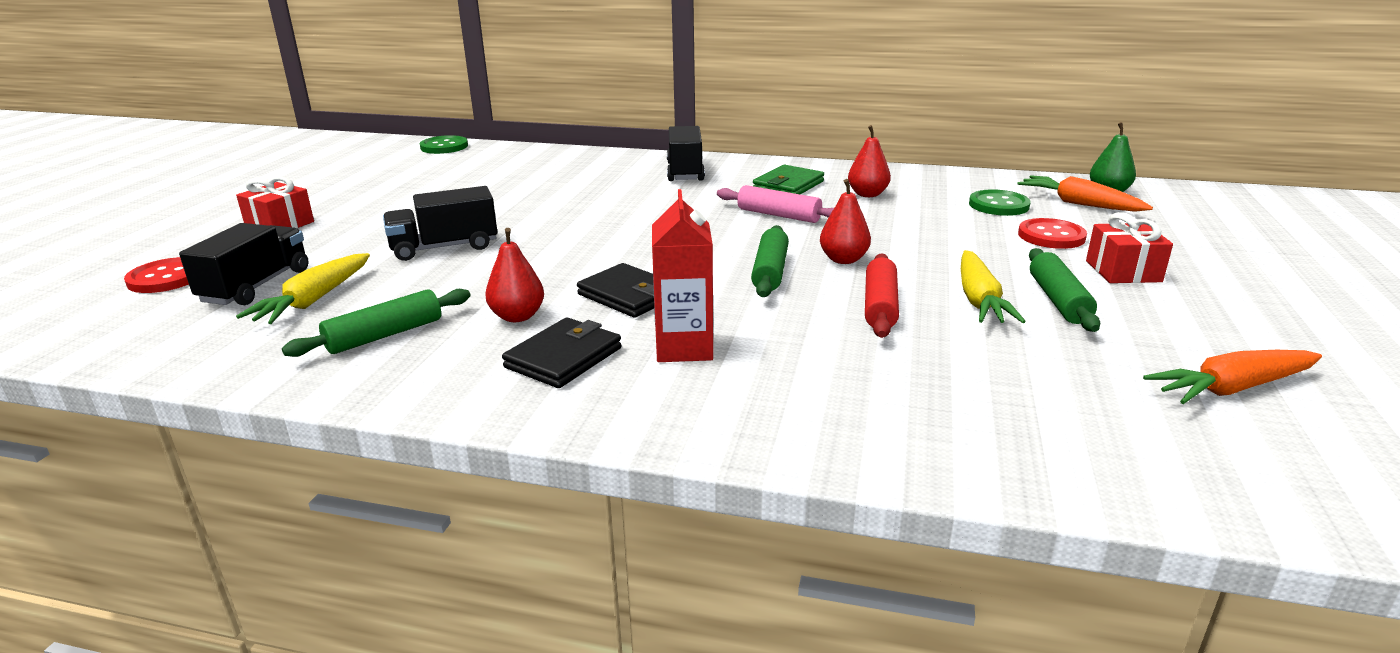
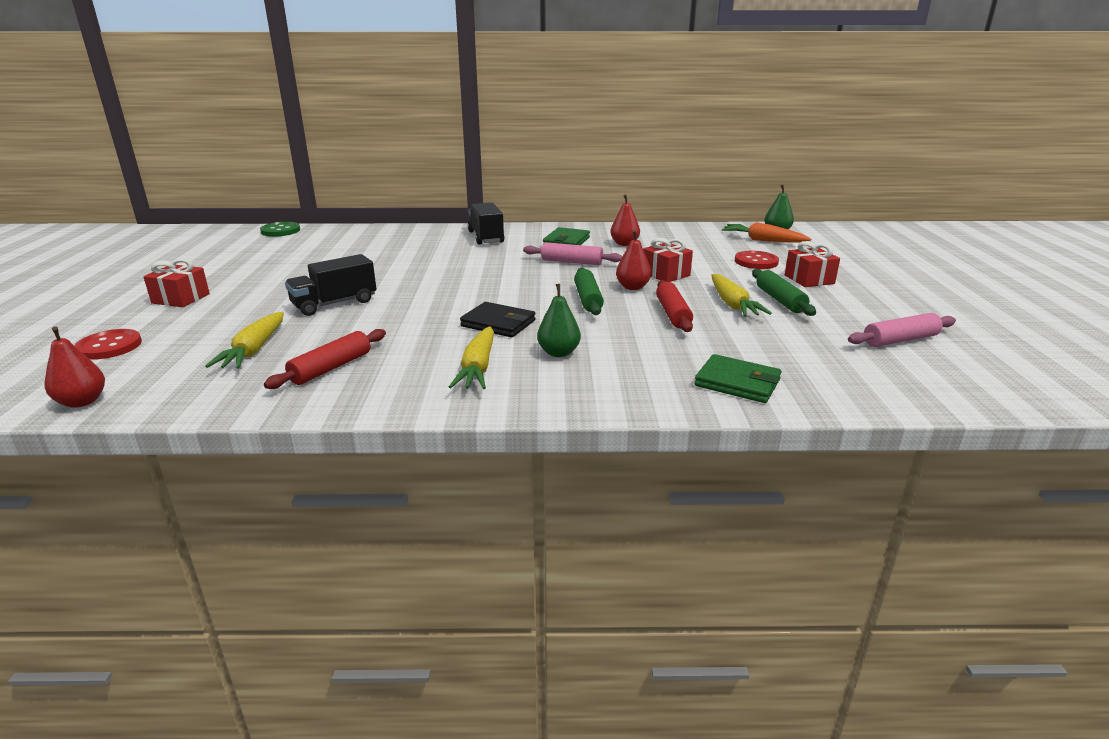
camera: 15 degrees left, 0 degrees up
black truck [179,223,308,305] -> none
green rolling pin [282,289,471,357] -> red rolling pin [264,329,386,389]
red pear [485,228,544,322] -> red pear moved to [45,327,105,408]
black wallet [502,318,621,388] -> yellow carrot [449,326,494,389]
red carton [652,189,713,362] -> green pear [537,284,581,357]
green button [969,189,1031,216] -> none
orange carrot [1143,350,1322,404] -> pink rolling pin [848,313,956,347]
none -> red gift [643,237,693,282]
none -> green wallet [694,354,782,403]

